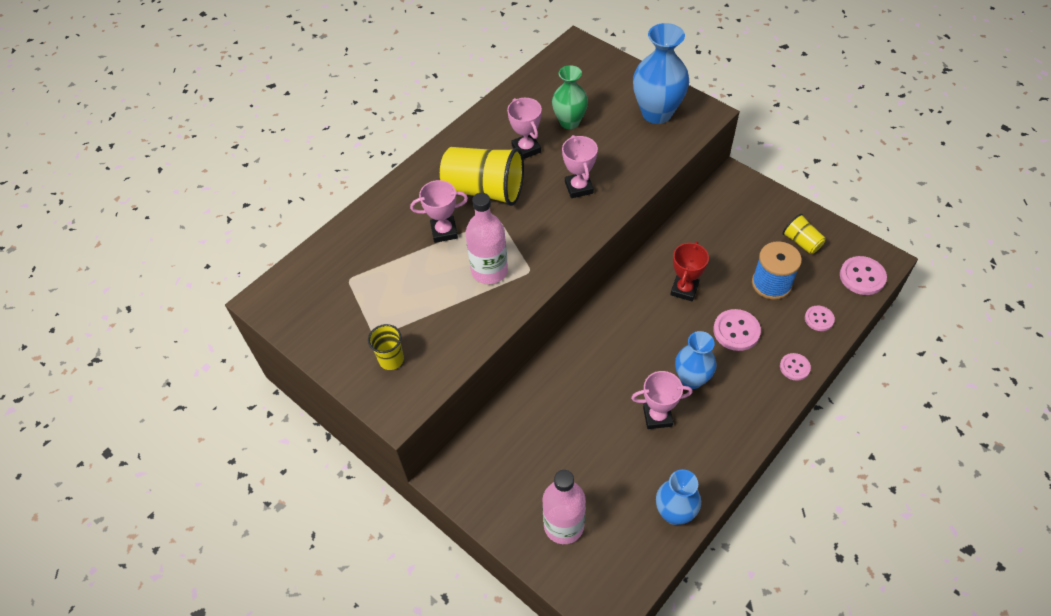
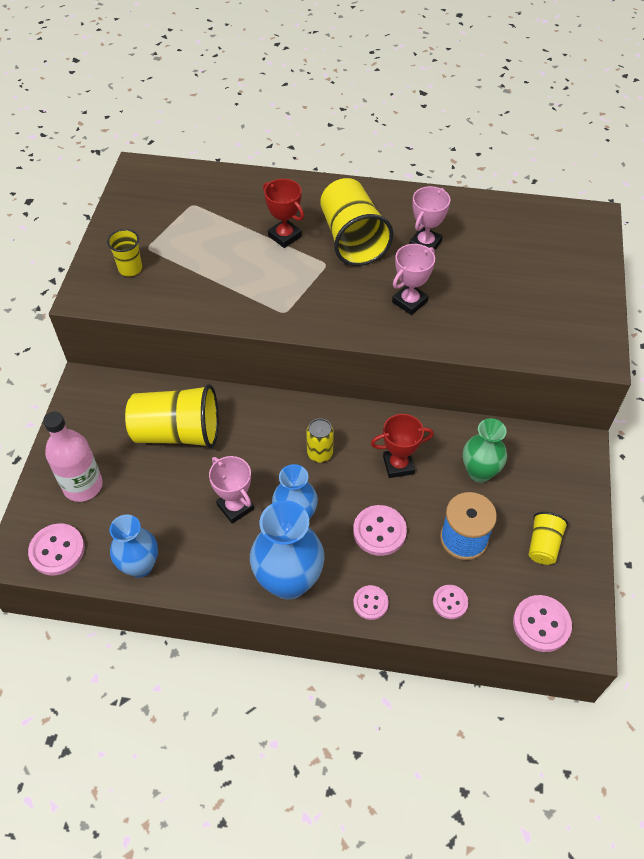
camera: 55 degrees right, 0 degrees up
pink trophy [410,180,468,243] -> red trophy [263,179,304,248]
pink bottle [466,193,508,284] -> none
green vase [552,65,588,129] -> green vase moved to [463,418,507,483]
blue vase [633,23,689,124] -> blue vase moved to [250,500,325,600]
none -> pink button [28,523,85,575]
none -> yellow cup [125,384,219,448]
none -> yellow can [306,418,334,463]

